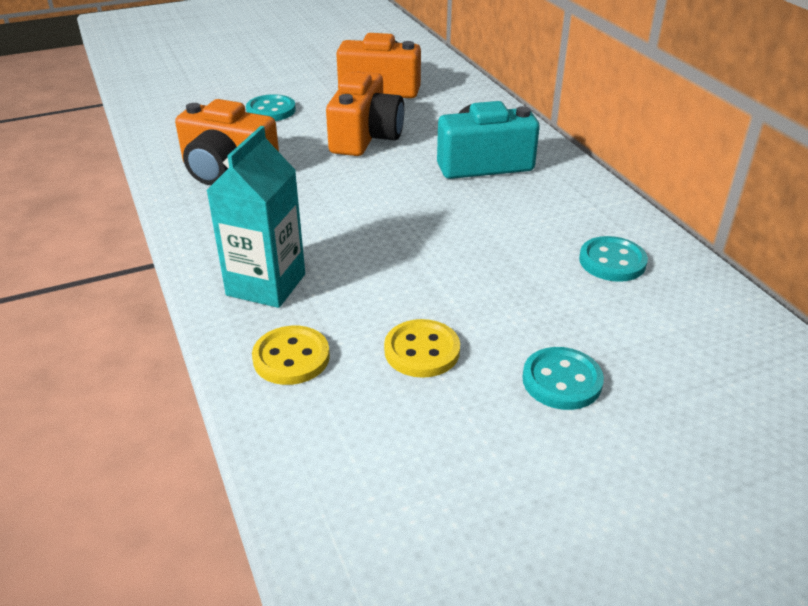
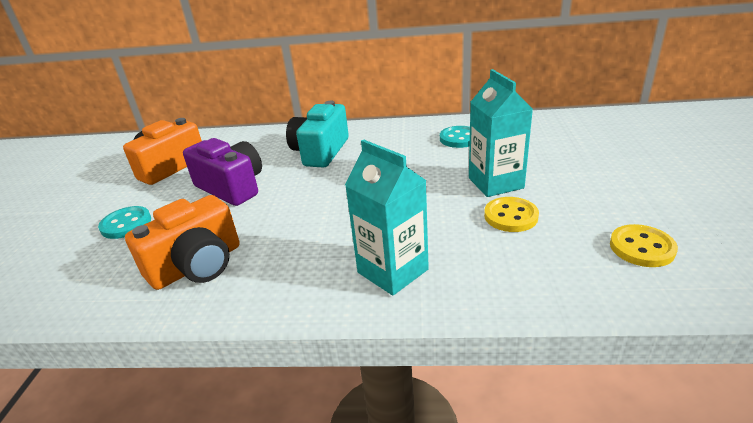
camera: 60 degrees left, 5 degrees down
yellow button [252,326,330,385] -> yellow button moved to [610,224,678,267]
orange camera [326,71,404,156] -> purple camera [183,138,262,206]
turquoise button [522,347,604,410] -> none
none -> turquoise carton [469,69,533,197]

